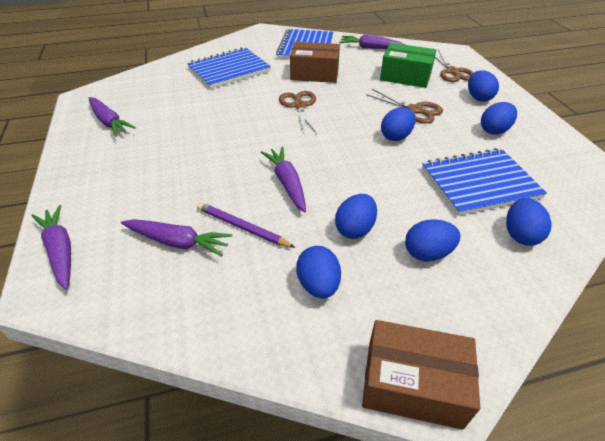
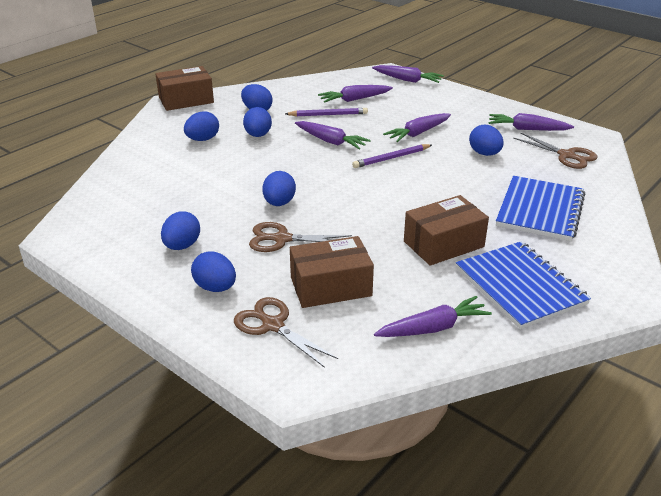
camera: 145 degrees right, 10 degrees down
brown scissors [279,91,317,134] -> brown scissors moved to [513,132,598,169]
green box [380,43,436,88] -> brown box [290,236,374,308]
blue notebook [422,148,547,216] -> none
blue egg [506,198,552,246] -> blue egg moved to [469,125,504,156]
none -> purple pencil [352,144,432,168]
none -> purple carrot [383,113,451,142]

